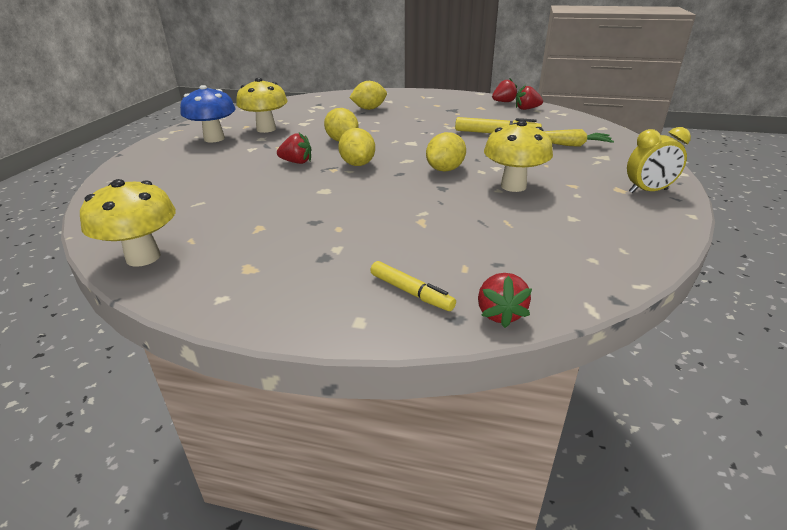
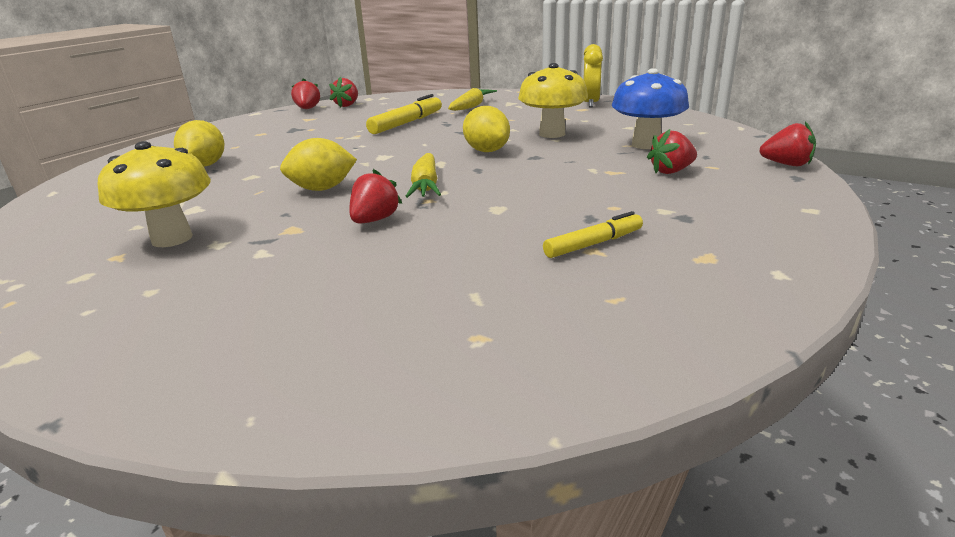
camera: 70 degrees left, 5 degrees down
yellow mushroom [80,179,176,267] -> none
blue mushroom [180,85,236,143] -> blue mushroom moved to [612,68,689,149]
yellow lemon [338,128,375,166] -> yellow carrot [405,153,441,198]
yellow marker [370,261,456,311] -> yellow marker moved to [543,211,643,258]
none -> red strawberry [647,129,697,174]

